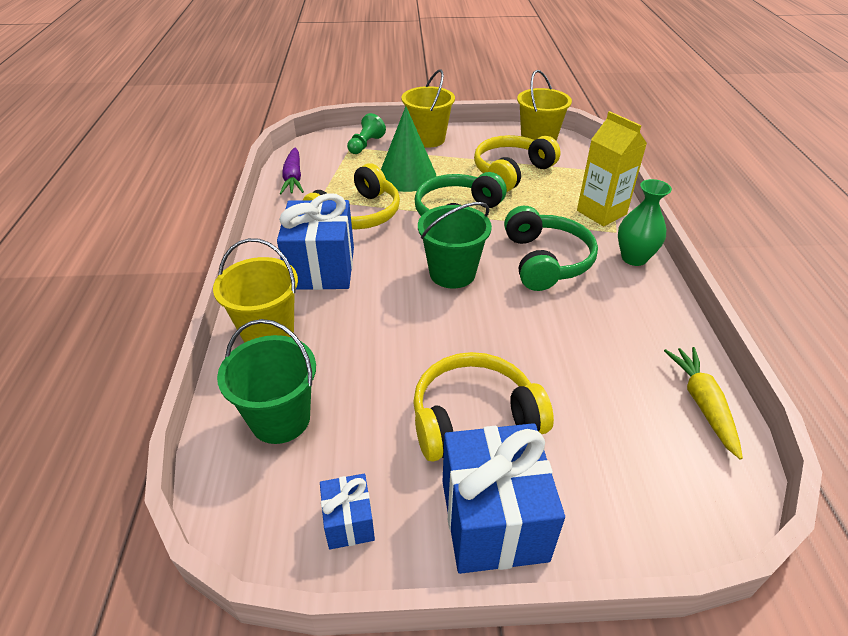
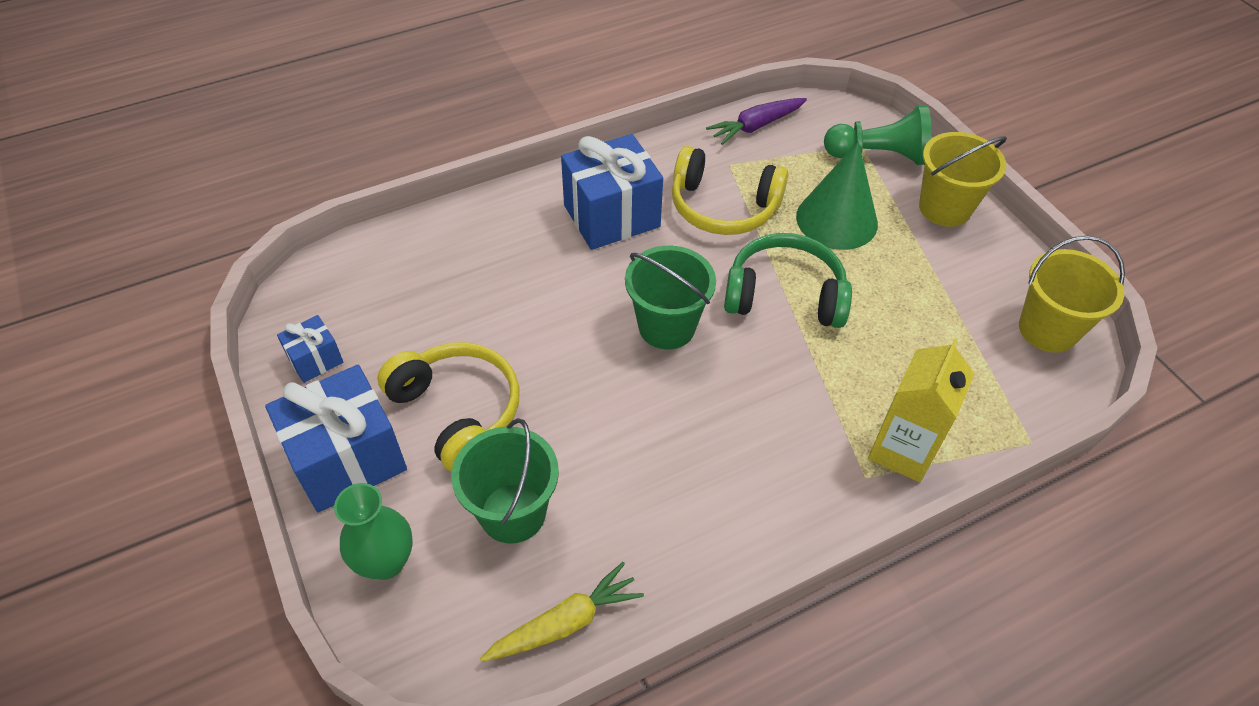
camera: 65 degrees right, 10 degrees up
yellow bucket [213,238,298,343] -> none
green bucket [217,319,316,444] -> green bucket moved to [451,418,559,544]
green pawn [347,113,386,154] -> green pawn [824,105,931,165], size x1.53
yellow headphones [474,135,561,192] -> none
green headphones [504,206,598,291] -> none
green vase [618,179,672,266] -> green vase moved to [334,483,413,580]

